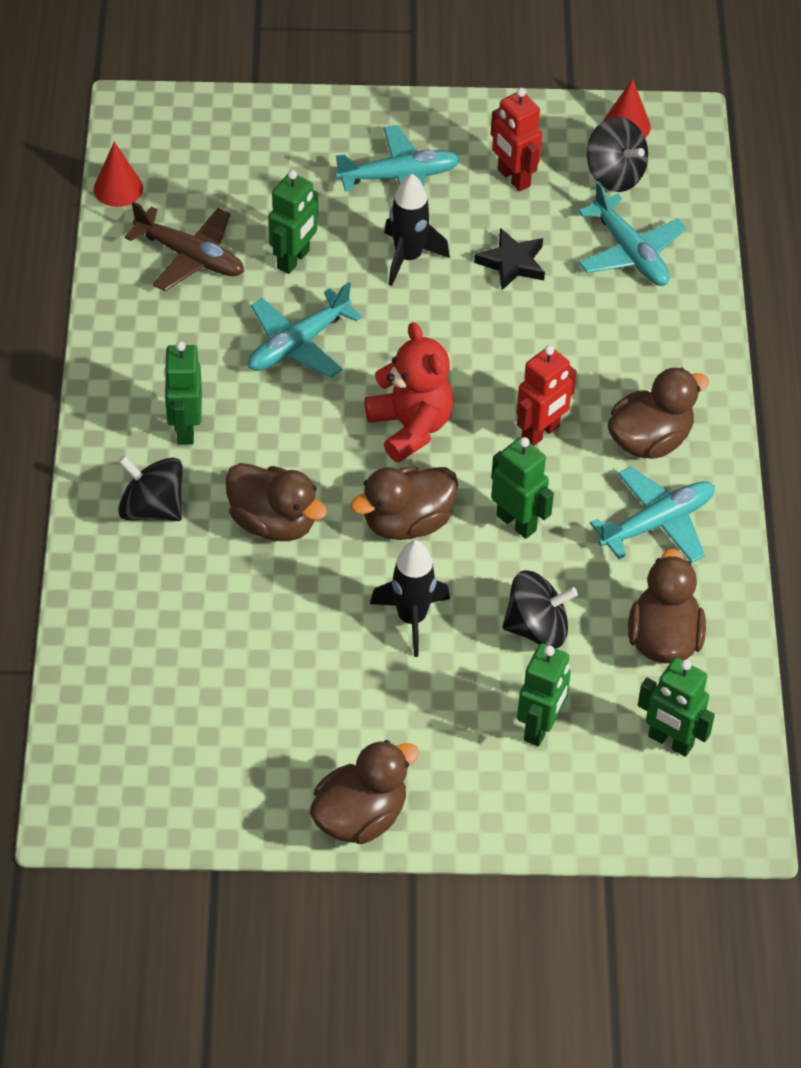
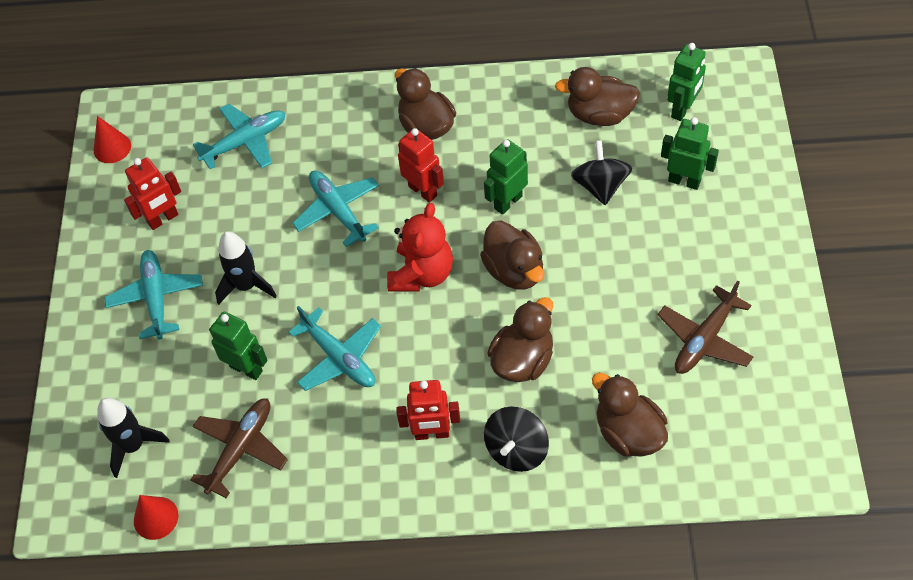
camera: 85 degrees left, 5 degrees up
green robot [164,341,202,445] -> red robot [396,380,460,440]
brown duck [310,740,419,844] -> brown duck moved to [592,373,668,457]
red teddy bear [364,322,453,462] -> red teddy bear turned 135 degrees clockwise [387,203,453,292]
black rocket [370,540,450,657] -> black rocket moved to [97,398,169,478]
black star [474,228,545,290] -> none
black spinning top [587,116,648,192] -> none
turquoise plane [590,467,715,563] -> turquoise plane moved to [292,170,379,247]
none -> brown plane [658,281,753,374]

